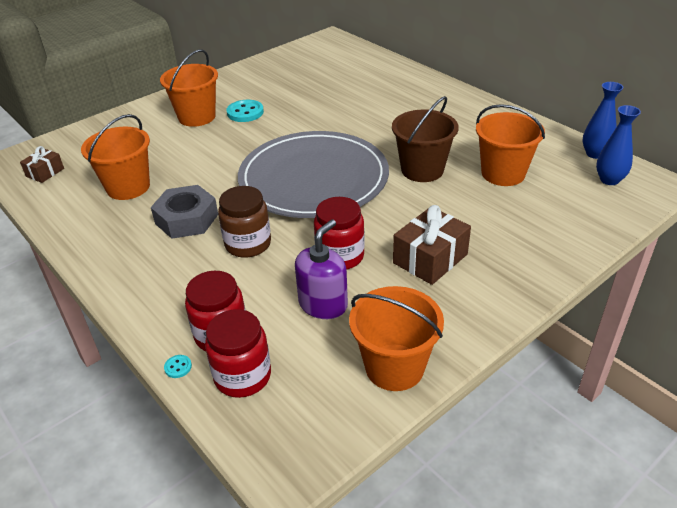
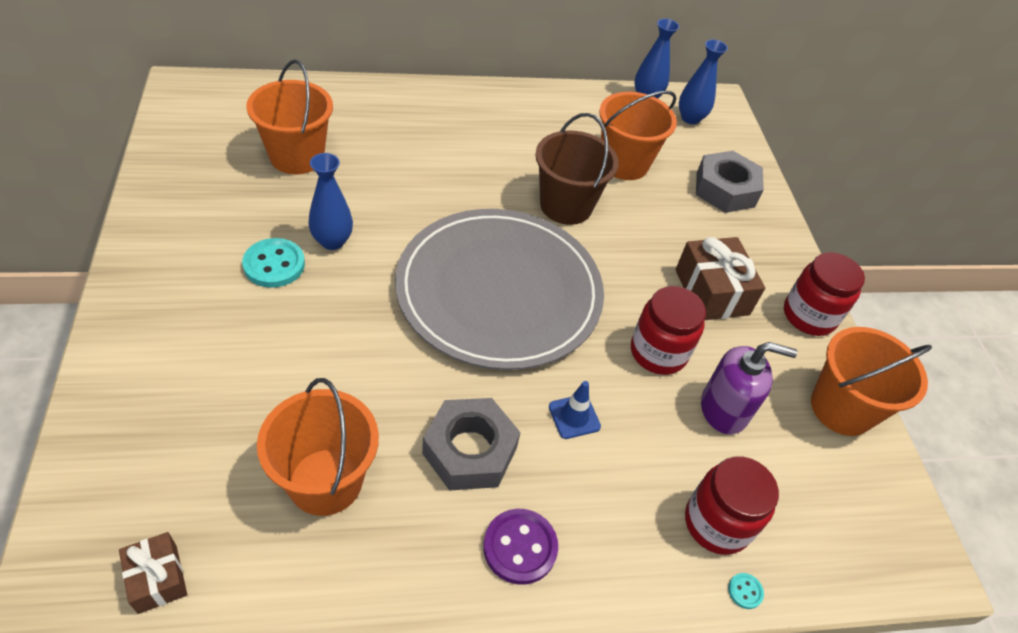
camera: 65 degrees left, 10 degrees up
orange bucket [160,49,218,127] -> orange bucket moved to [246,59,333,174]
red jar [205,309,271,398] -> red jar moved to [784,252,865,336]
brown jar [218,186,271,258] -> blue traffic cone [549,381,601,439]
purple soap dispenser [295,219,348,319] -> purple soap dispenser turned 120 degrees clockwise [701,342,798,435]
none -> blue vase [308,153,353,250]
none -> purple button [483,509,558,585]
none -> grey nut [696,151,764,213]

